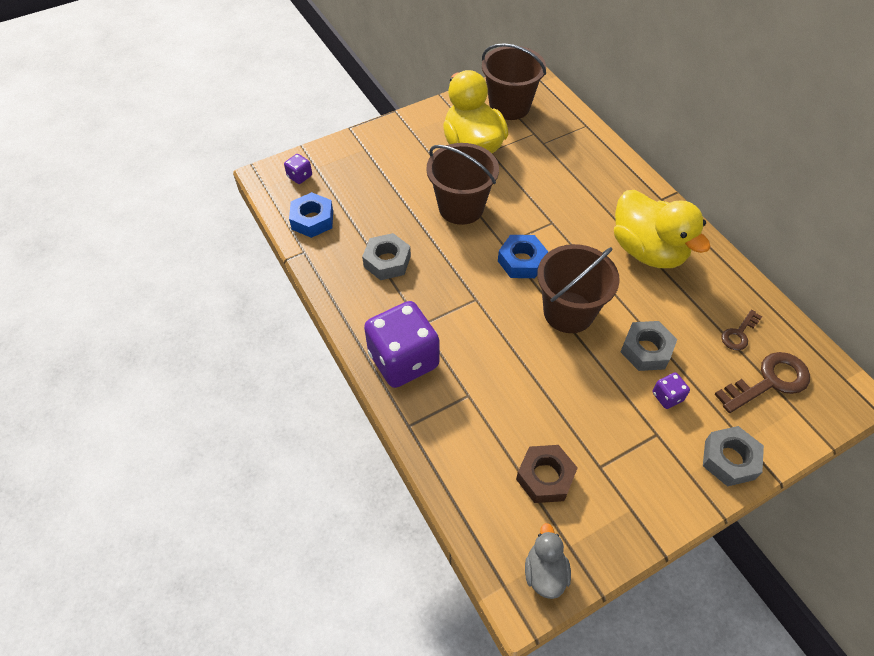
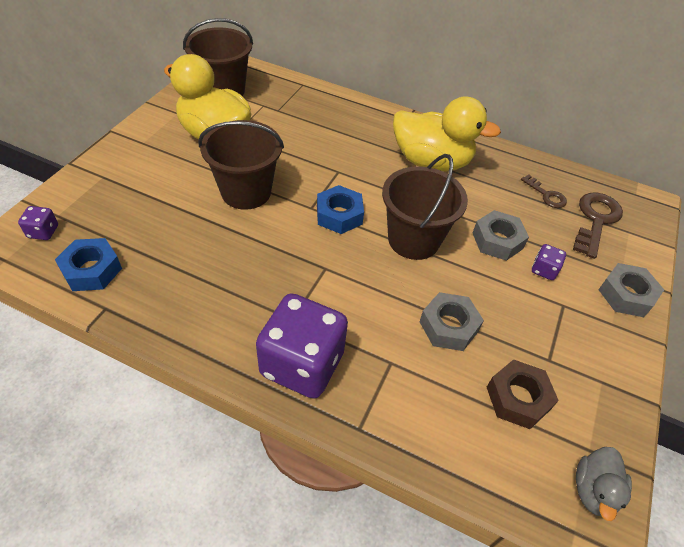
camera: 40 degrees left, 5 degrees down
grey nut [362,233,411,280] -> grey nut moved to [420,292,484,351]
grey duck [525,523,571,599] -> grey duck turned 120 degrees counterclockwise [576,447,632,521]
brown key [721,310,762,351] -> brown key turned 45 degrees counterclockwise [521,175,567,208]

